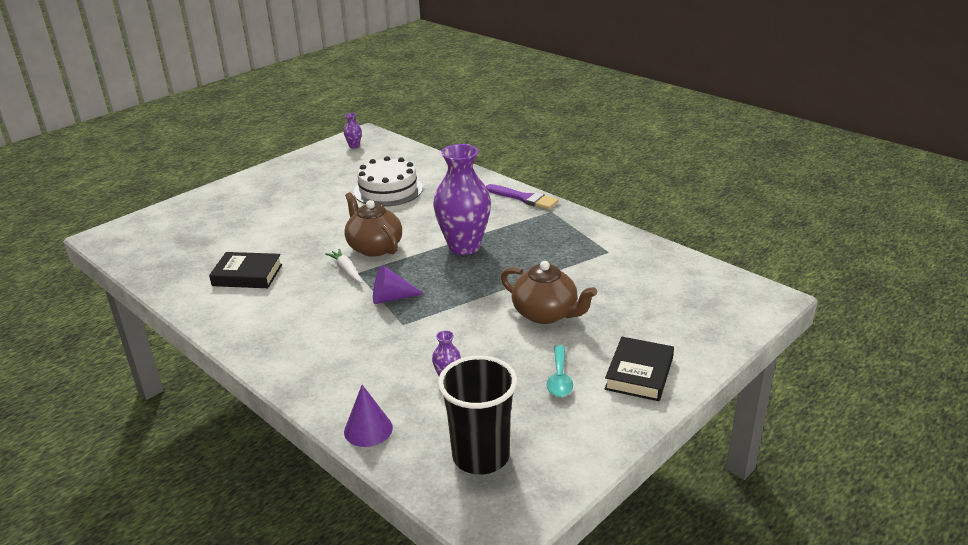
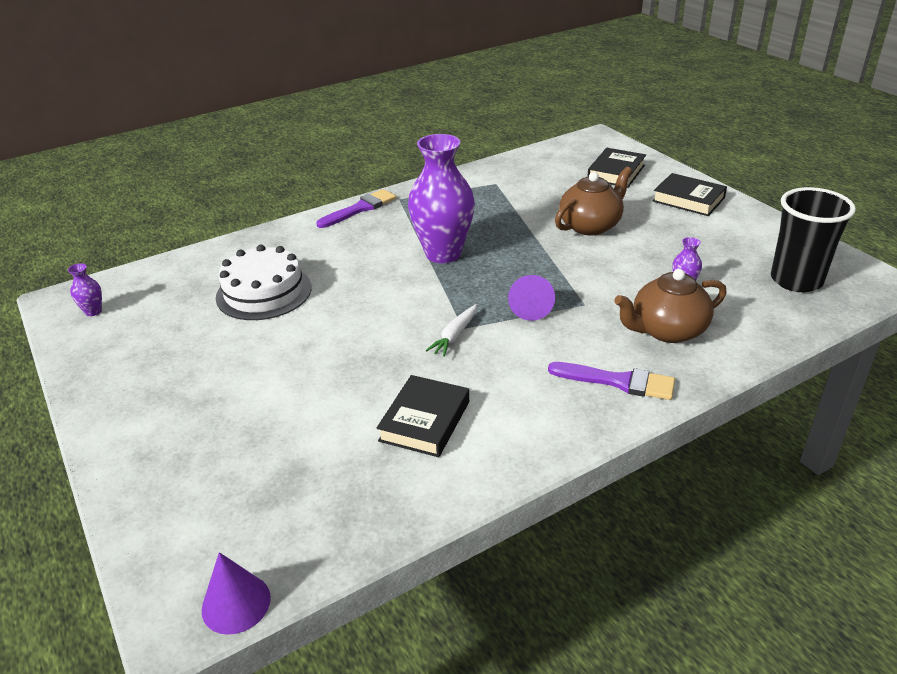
camera: 75 degrees left, 5 degrees up
white carrot [325,249,362,283] -> white carrot turned 45 degrees counterclockwise [426,304,477,357]
brown teapot [344,192,402,257] -> brown teapot moved to [614,269,727,343]
purple cone [344,385,393,447] -> purple cone moved to [202,552,271,635]
turquoise spoon [547,345,573,397] -> none
none -> purple brush [548,362,675,400]
none -> black book [587,148,646,188]

